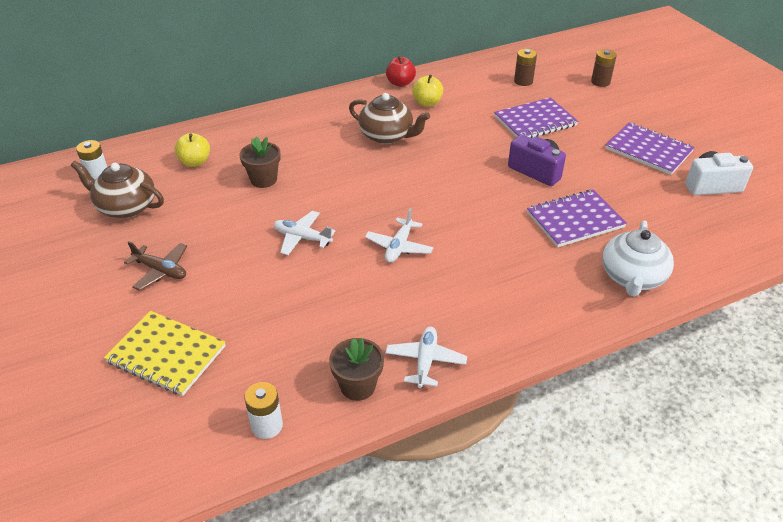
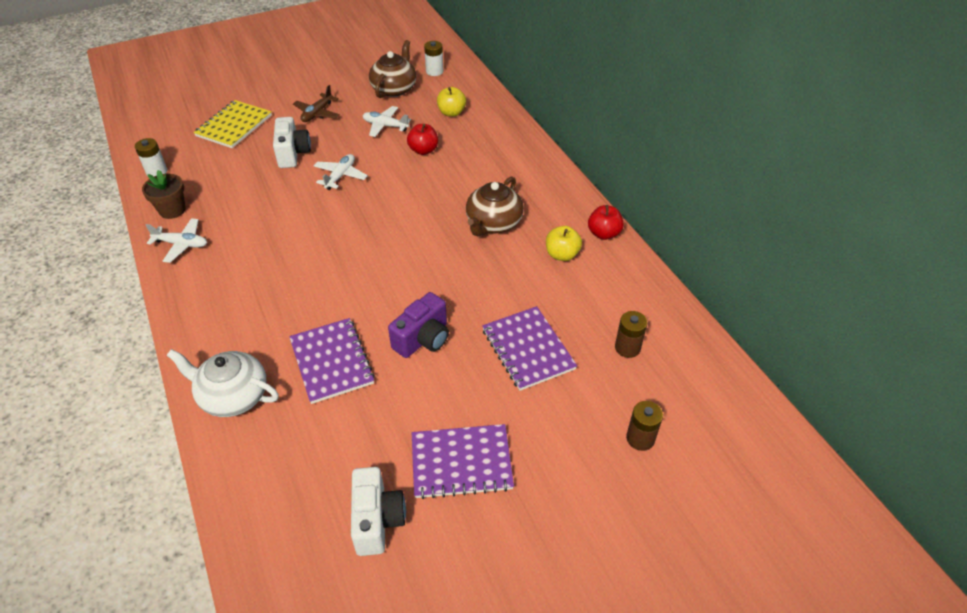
camera: 90 degrees right, 5 degrees up
brown flower pot [239,136,281,188] -> red apple [407,124,438,155]
white plane [365,208,433,263] -> white plane moved to [363,106,411,137]
purple notebook [605,122,695,175] -> purple notebook turned 45 degrees clockwise [412,424,514,499]
none -> white camera [273,117,311,168]

